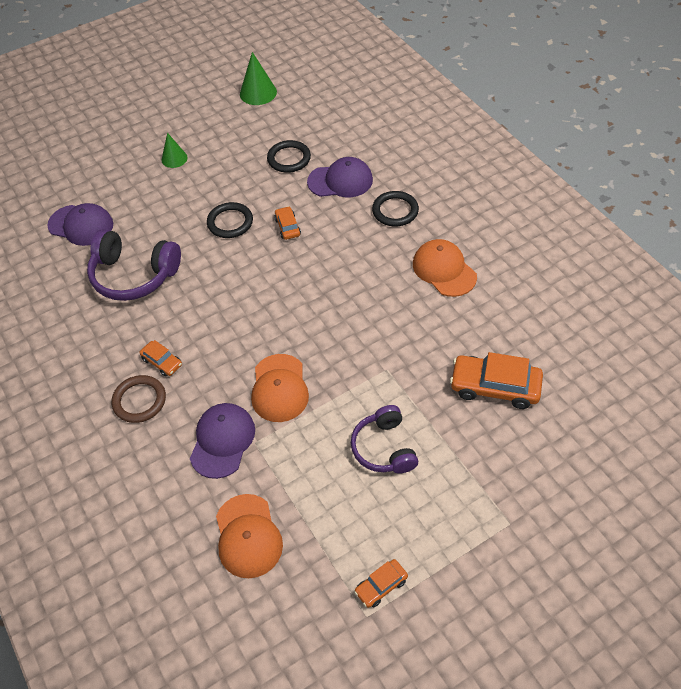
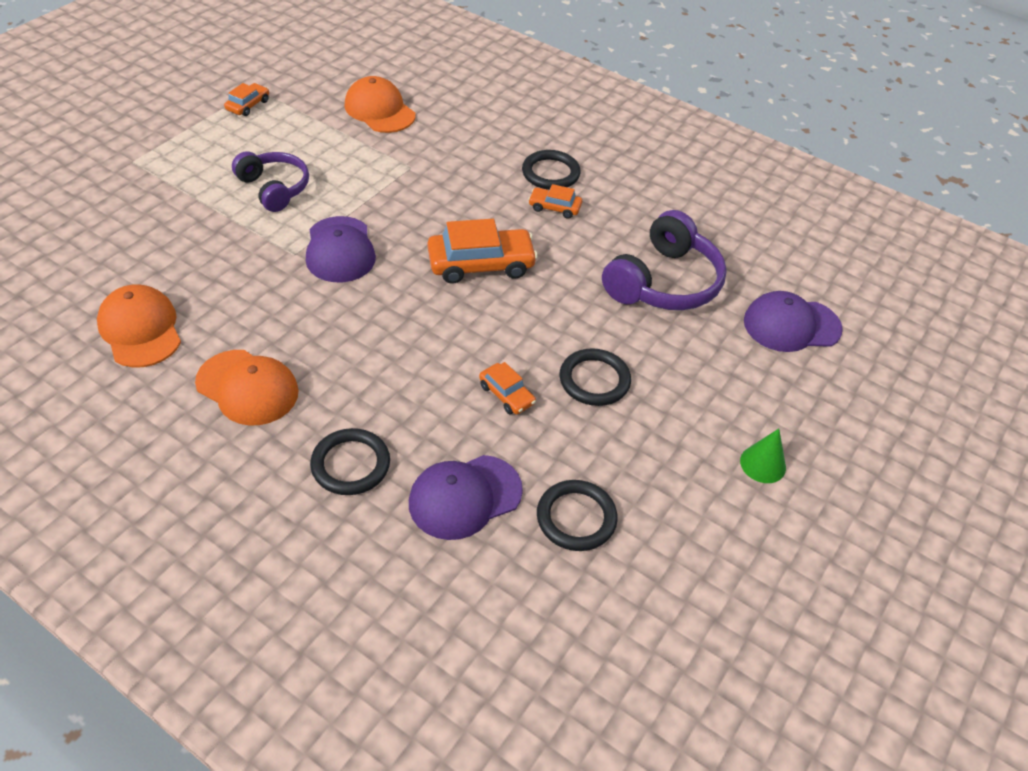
camera: 150 degrees right, 5 degrees down
purple headphones [87,229,181,301] -> purple headphones turned 135 degrees clockwise [602,210,727,310]
brown ring [112,375,166,423] -> black ring [522,150,580,190]
purple cap [190,403,255,479] -> purple cap moved to [306,216,376,282]
green cone [240,52,277,105] -> none
orange cap [251,354,309,422] -> orange cap moved to [97,284,181,367]
orange car [450,352,543,409] -> orange car moved to [427,219,538,284]

